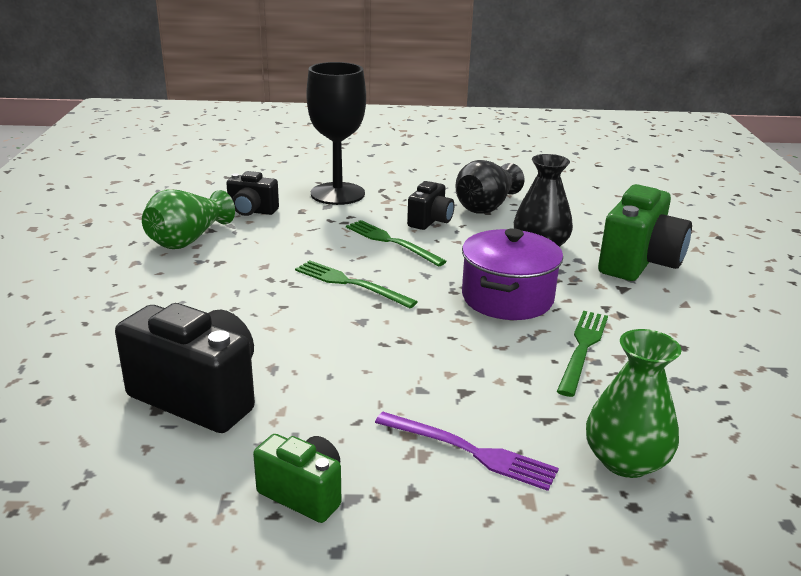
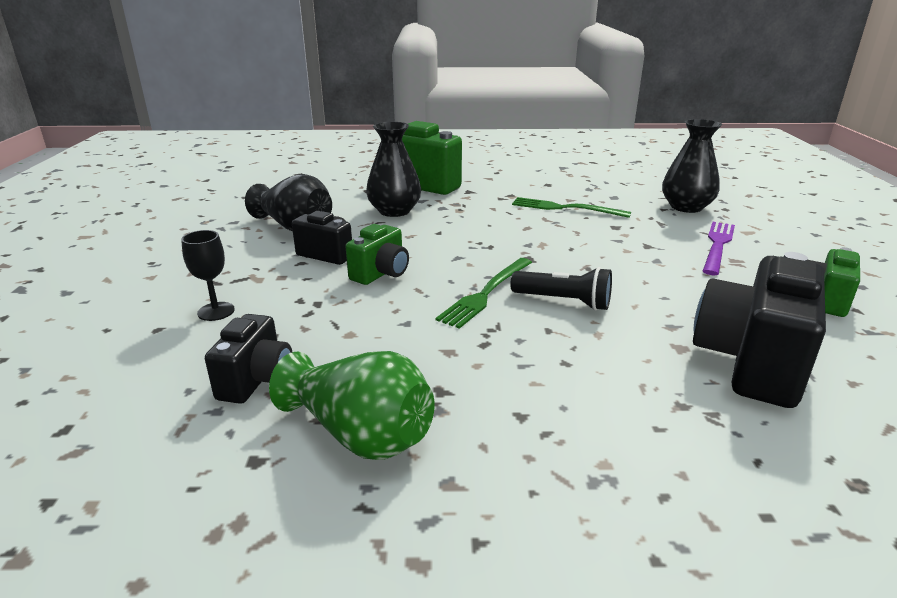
camera: 90 degrees left, 0 degrees up
black goblet [306,62,366,205] -> black goblet [181,230,235,321], size x0.44
green fork [346,220,447,266] -> green camera [346,224,409,285]
purple pot [462,228,563,320] -> none
green vase [586,329,682,478] -> black vase [662,119,722,213]
none -> black flashlight [510,267,612,310]

